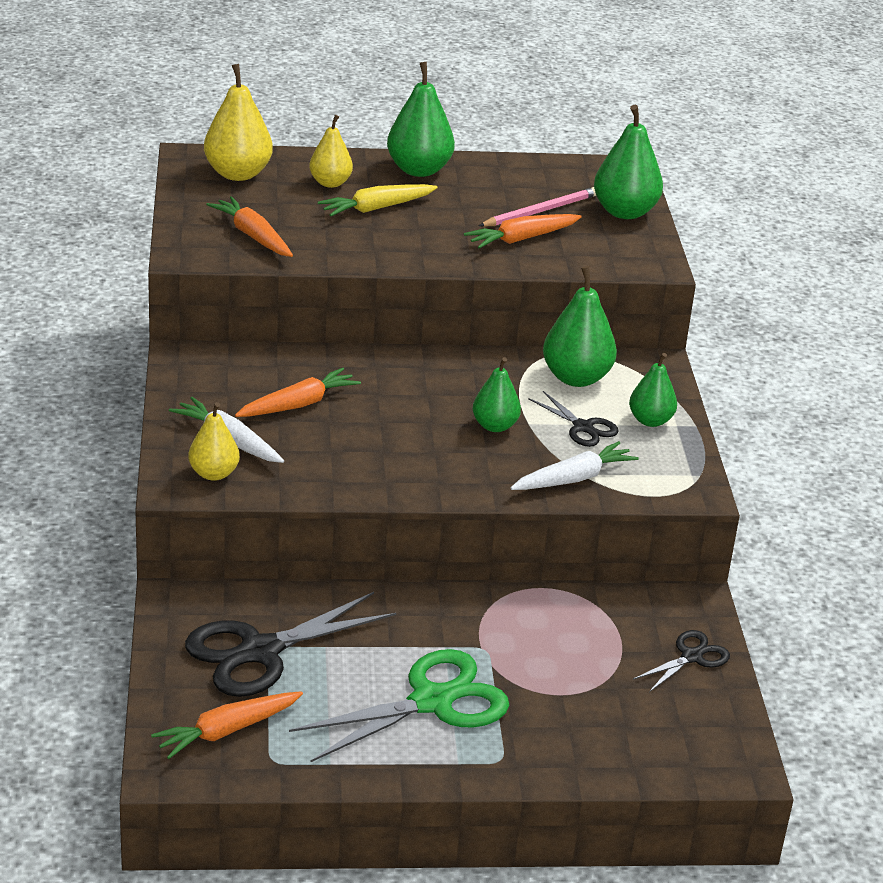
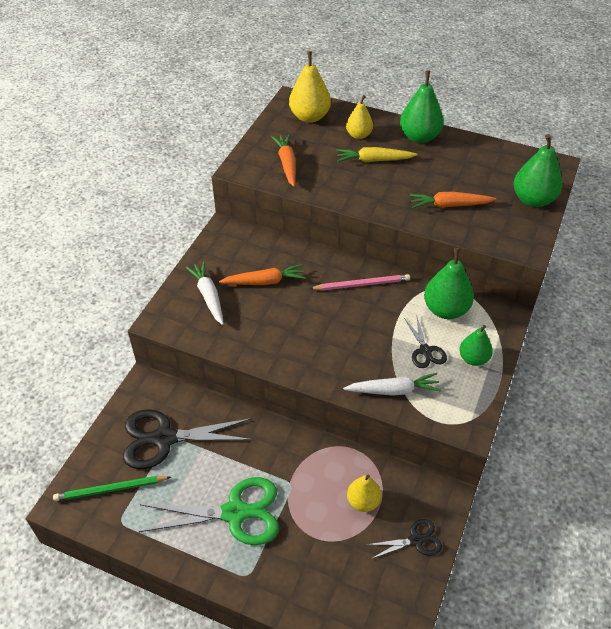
camera: 30 degrees right, 15 degrees up
orange carrot [151,691,303,759] -> green pencil [53,476,171,501]
yellow pear [188,402,240,481] -> yellow pear moved to [347,475,381,512]
green pear [473,357,521,432] -> none
pink pencil [479,187,596,227] -> pink pencil moved to [309,274,410,290]

